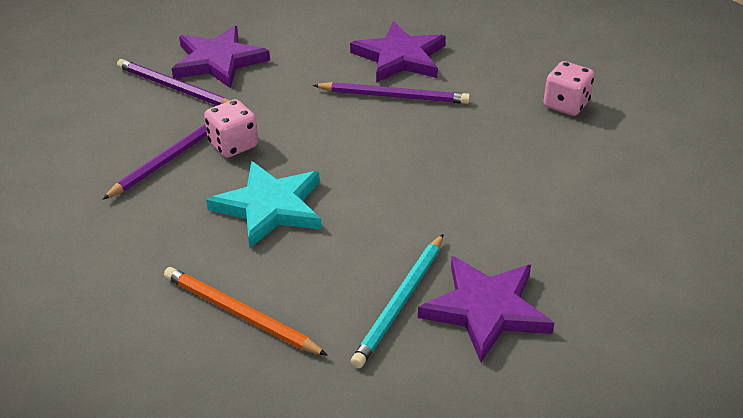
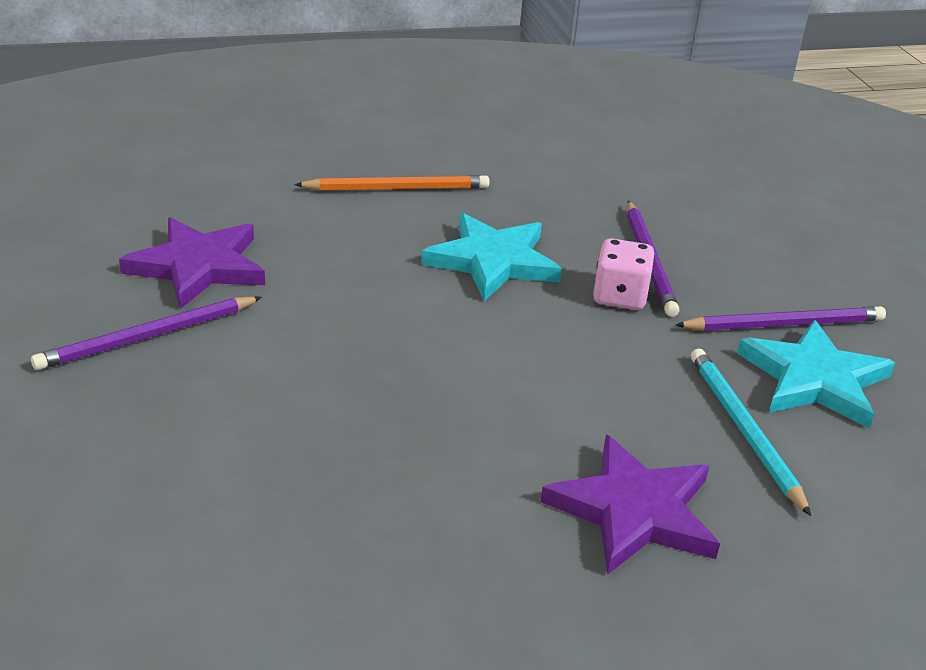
camera: 135 degrees right, 5 degrees down
purple star [172,26,270,88] -> turquoise star [737,320,895,429]
purple pencil [313,82,470,104] -> purple pencil moved to [31,296,262,370]
turquoise pencil [351,234,443,368] -> turquoise pencil moved to [691,349,811,516]
pink dice [543,61,594,116] -> none

